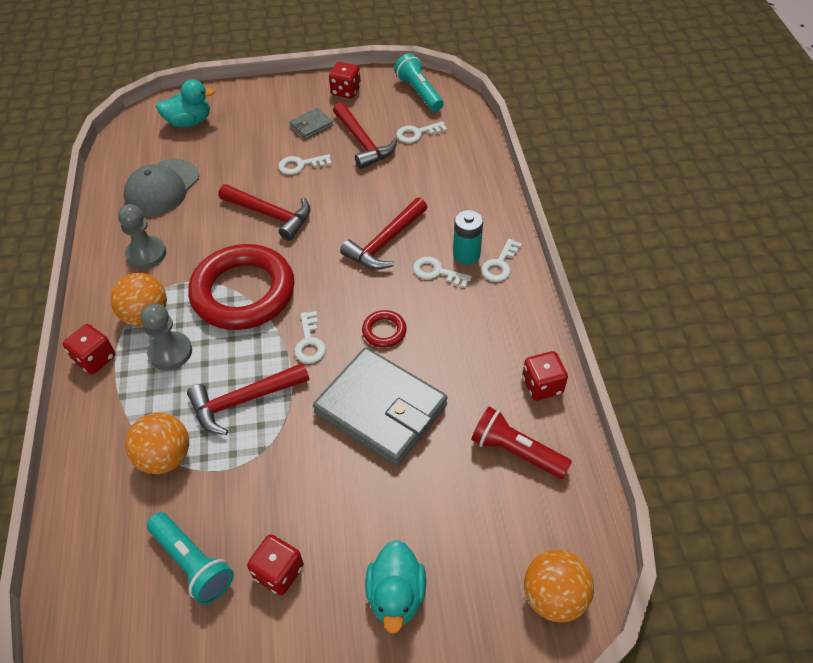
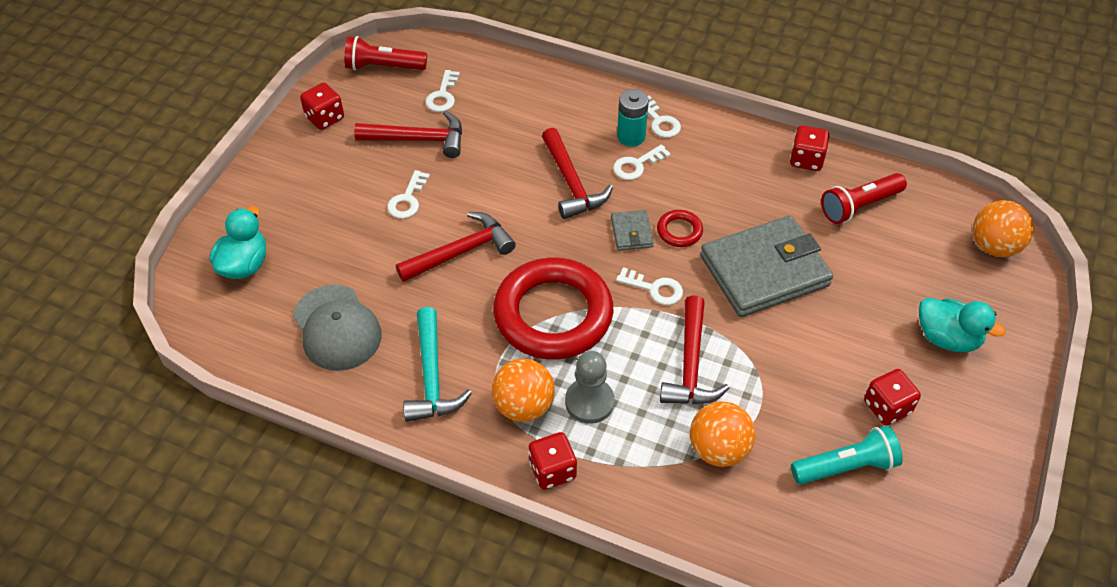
camera: 60 degrees left, 0 degrees up
grey pawn [118,204,166,269] -> turquoise hammer [403,307,472,422]
grey wallet [290,108,333,139] -> grey wallet moved to [611,210,654,251]
turquoise flashlight [394,54,444,112] -> red flashlight [344,36,427,70]

